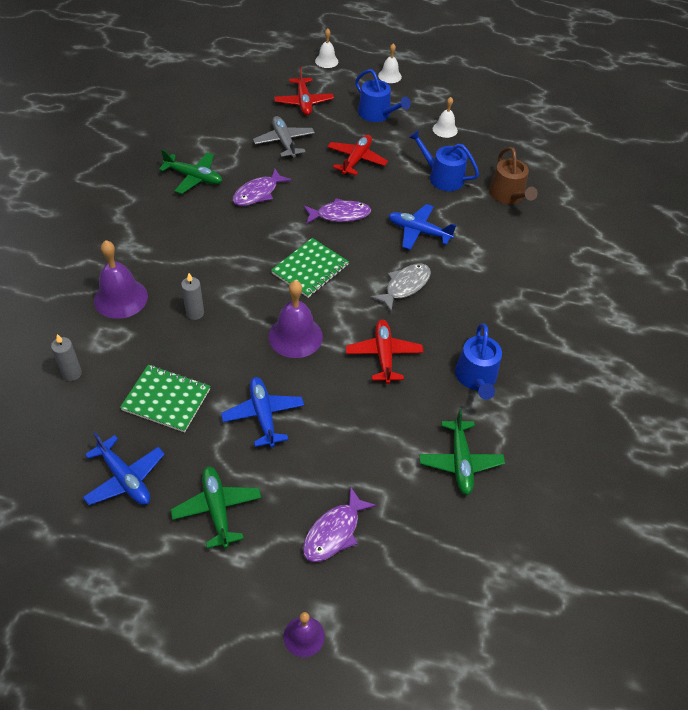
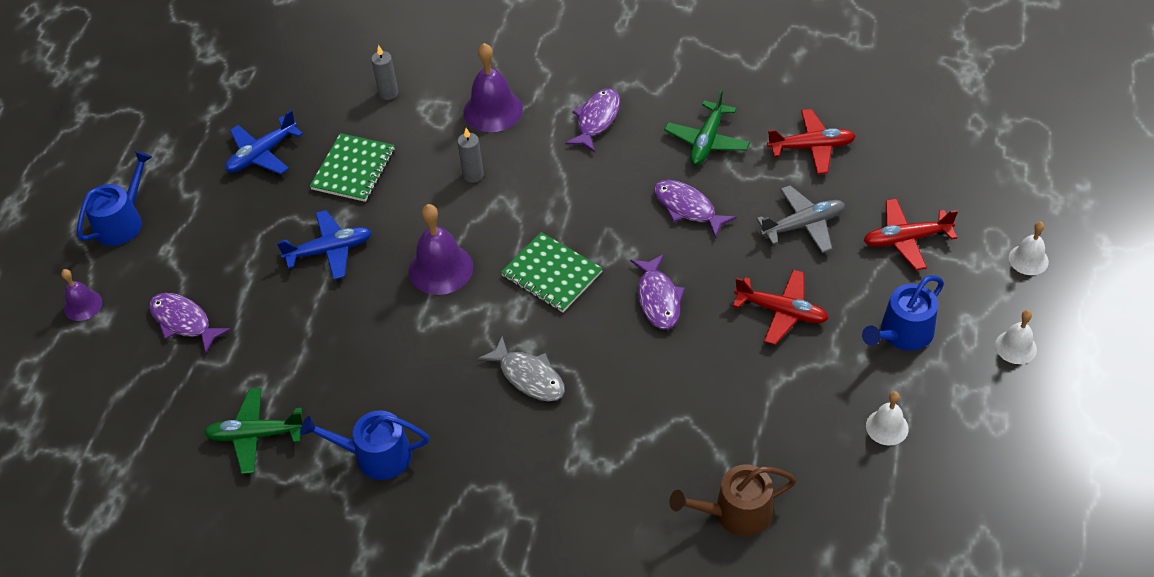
camera: 95 degrees right, 0 degrees up
green plane [170,466,262,549] -> none
red plane [346,320,423,384] -> red plane moved to [767,109,856,174]
blue plane [388,204,456,250] -> none
blue watering can [408,129,479,191] -> blue watering can moved to [77,151,152,246]
none -> purple fish [565,88,620,152]

